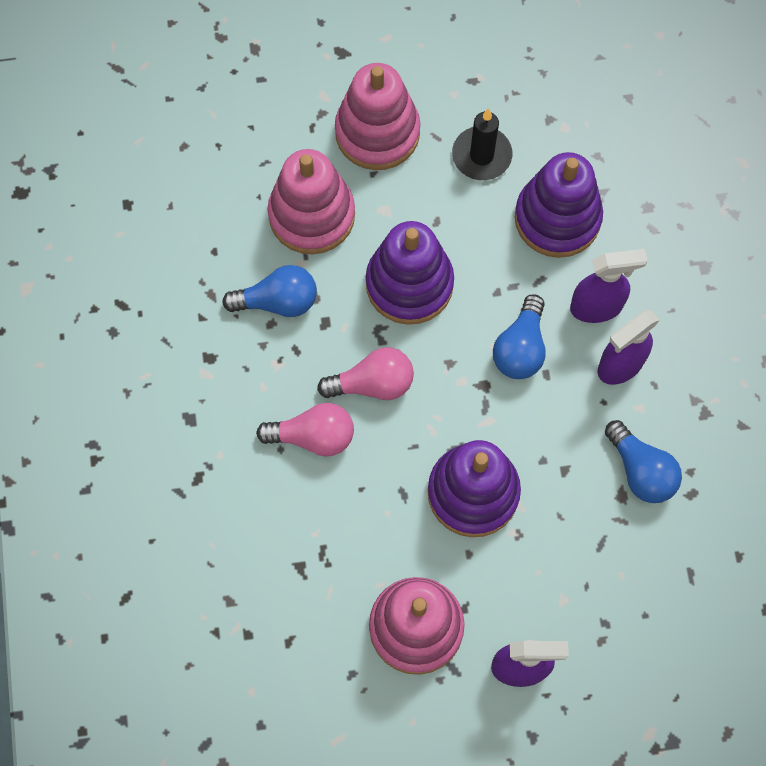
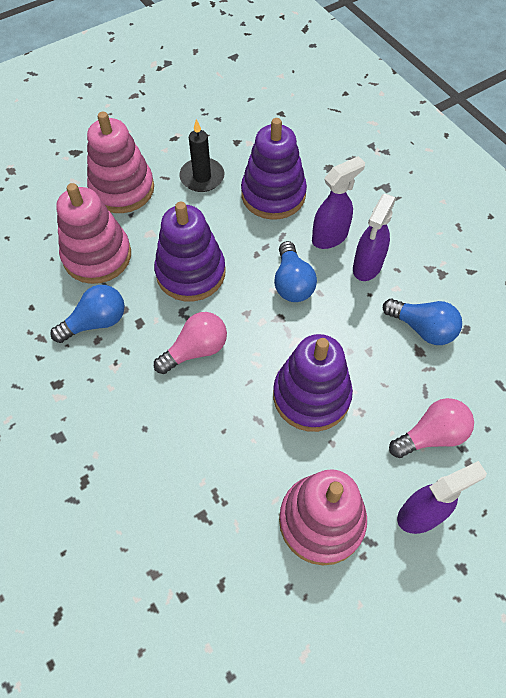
camera: 25 degrees left, 10 degrees down
pink light bulb [256,403,354,457] -> pink light bulb moved to [389,398,474,458]

